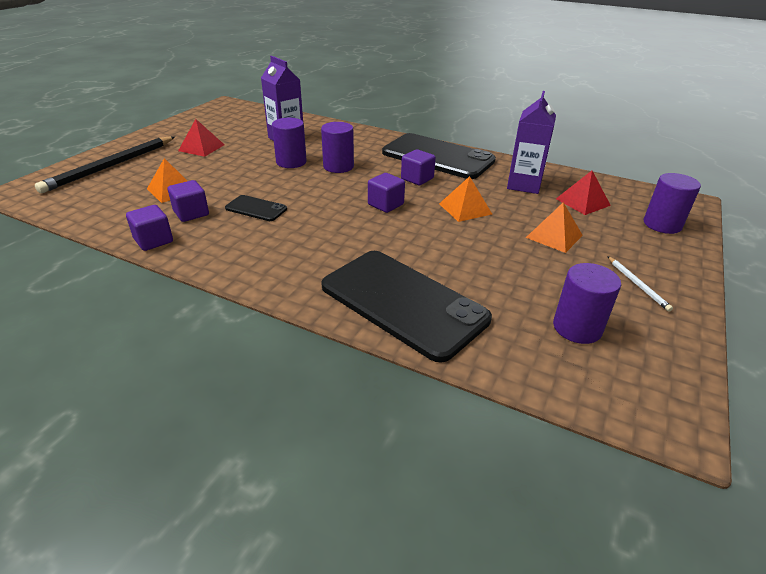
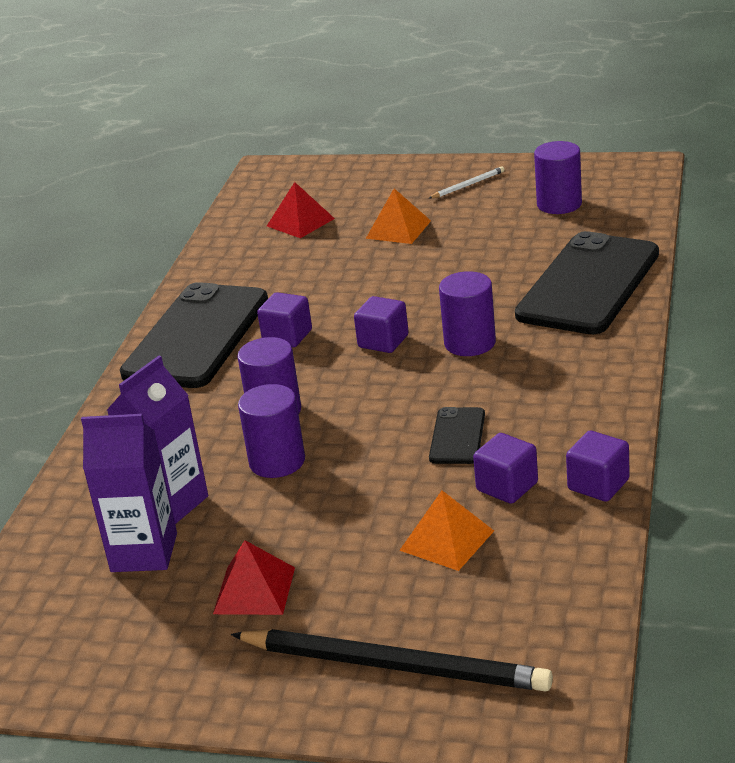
camera: 100 degrees left, 5 degrees down
orange pyramid [439,176,492,222] -> none
purple carton [507,91,556,194] -> purple carton moved to [81,414,177,572]
purple cylinder [644,173,701,234] -> purple cylinder moved to [439,271,496,356]

